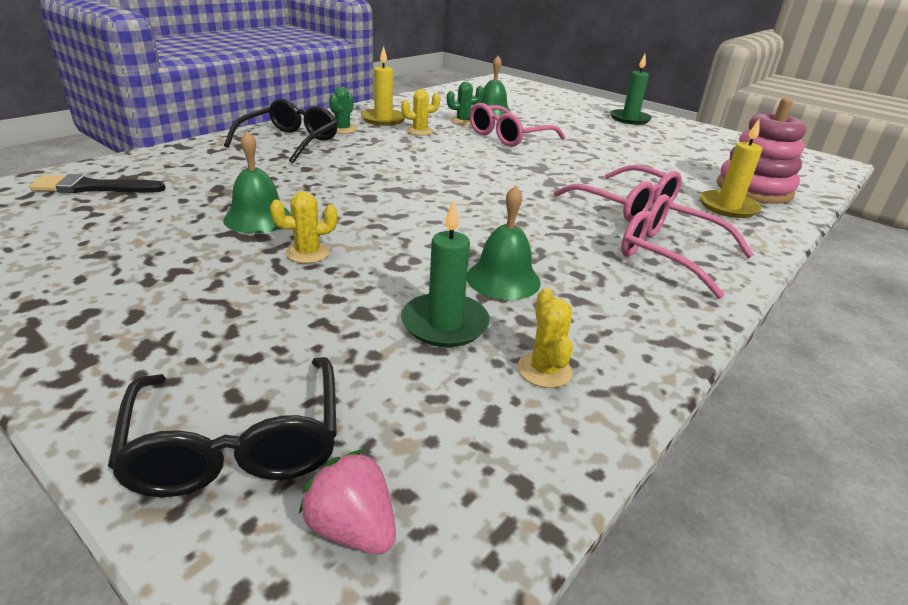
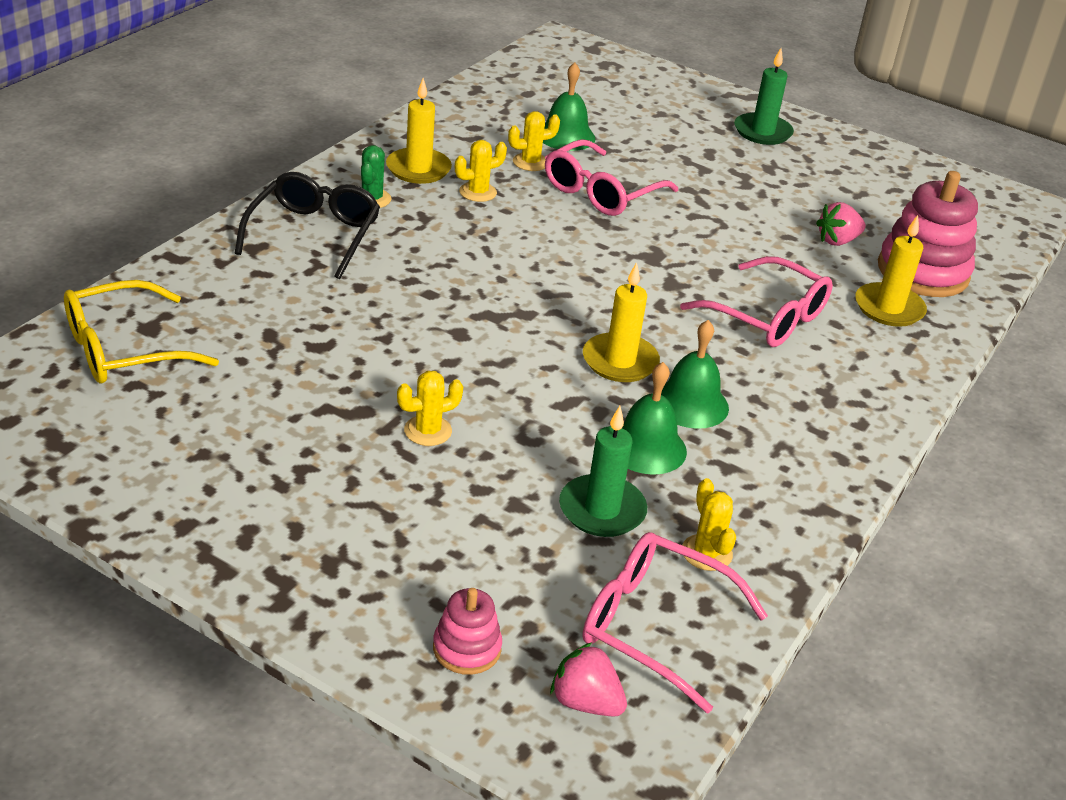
camera: 10 degrees left, 5 degrees up
black brush [29,174,166,193] -> yellow glasses [64,280,219,384]
black glasses [108,357,337,497] -> pink stacking toy [433,588,502,675]
green bell [223,131,291,233] -> green bell moved to [661,320,729,429]
green cactus [447,82,484,125] -> yellow cactus [508,111,560,171]
pink glasses [621,194,754,299] -> pink glasses moved to [583,532,768,713]
none -> yellow candle [583,262,660,382]
none -> pink strawberry [816,202,866,246]

